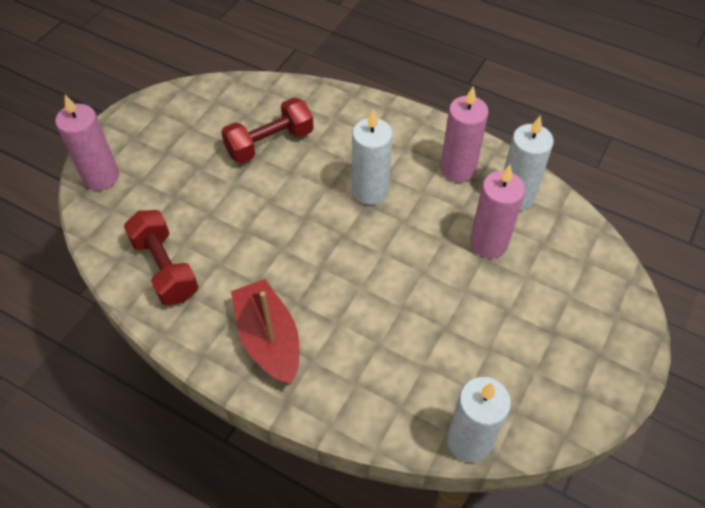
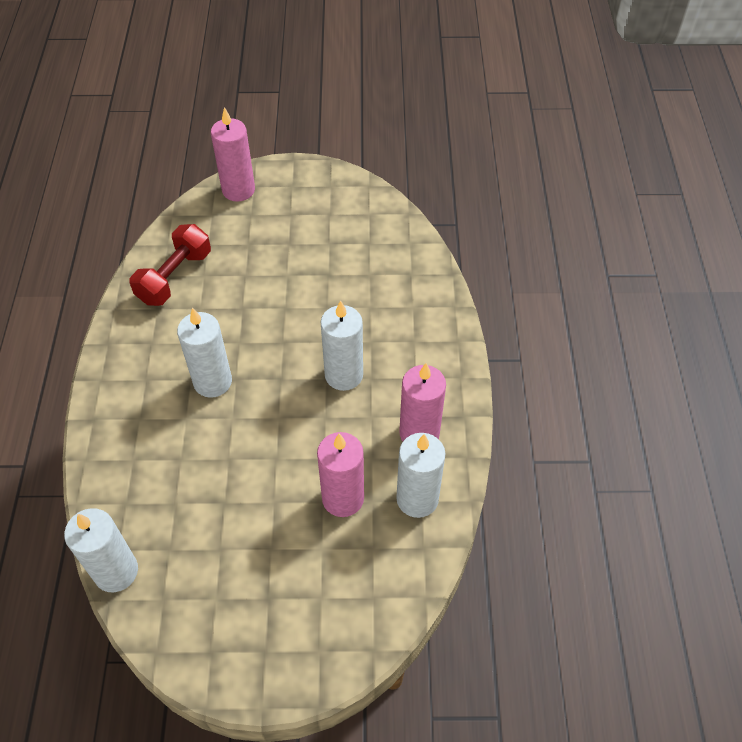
camera: 60 degrees right, 0 degrees up
red dumbbell [221,98,314,163] -> none
red boat [231,279,299,384] -> none
none -> white candle [177,308,232,398]

